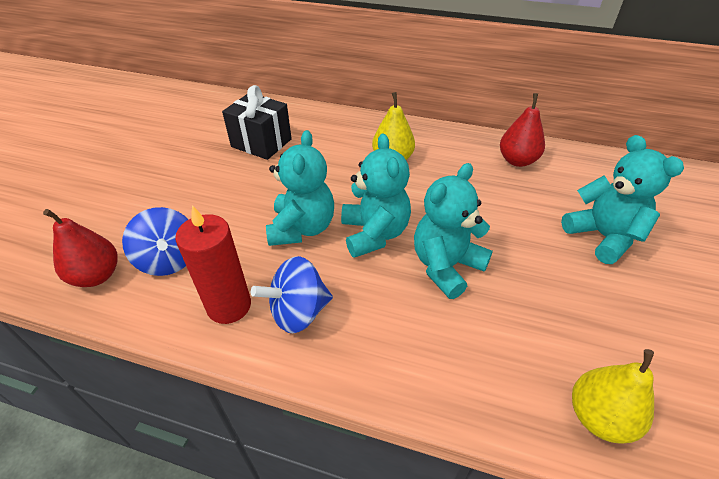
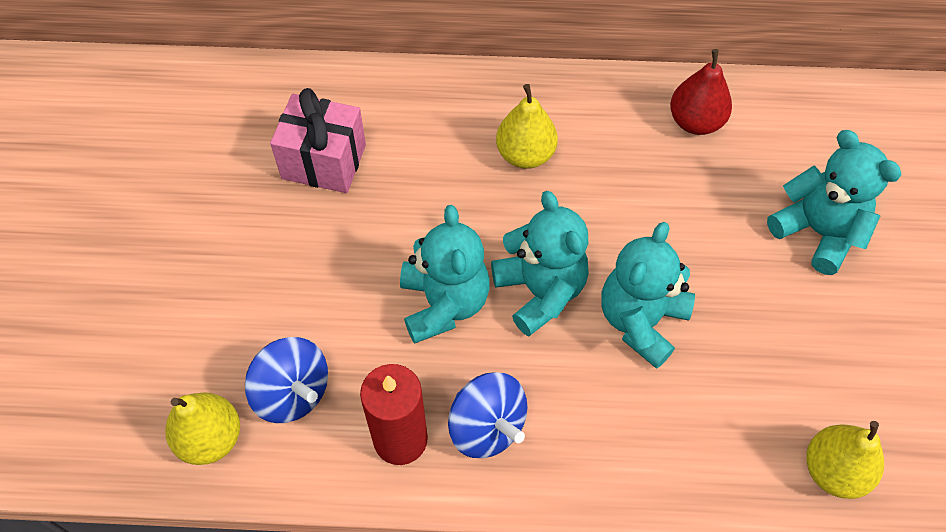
camera: 15 degrees left, 15 degrees up
red pear [43,209,118,287] -> yellow pear [165,392,240,465]
black gift [222,85,292,160] -> pink gift [270,88,366,193]
blue spinning top [251,256,333,333] -> blue spinning top turned 90 degrees counterclockwise [448,372,527,458]

